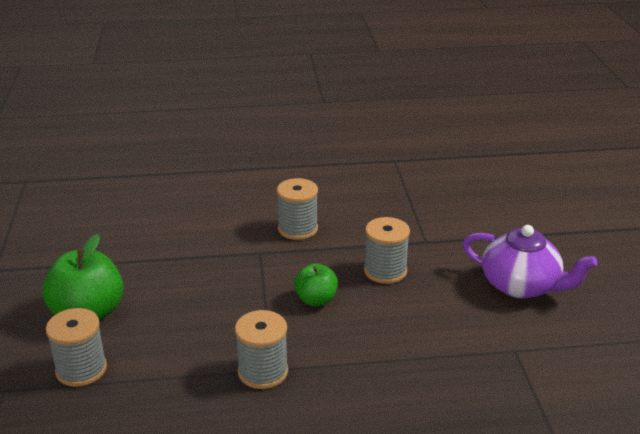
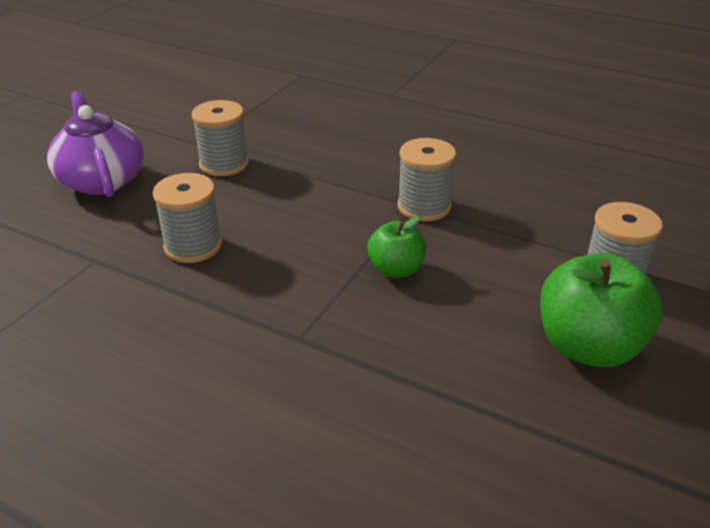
camera: 145 degrees left, 5 degrees up
grey spool [277,178,318,240] -> grey spool moved to [192,100,249,176]
green apple [294,263,338,306] -> green apple moved to [368,216,426,278]

